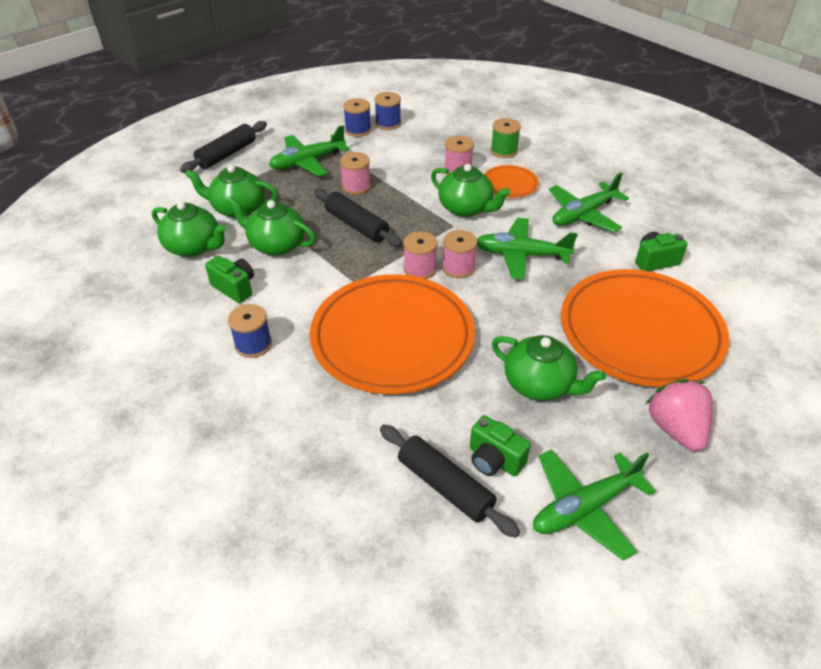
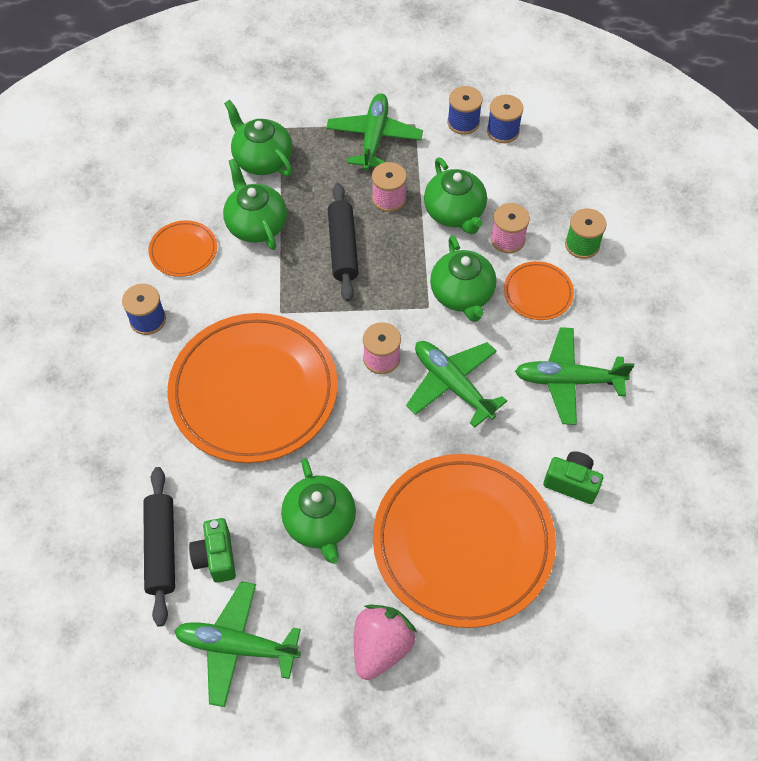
camera: 40 degrees right, 15 degrees up
green teapot [152,202,227,257] -> green teapot moved to [424,157,487,234]
black rolling pin [180,121,267,173] -> none
green camera [205,256,254,303] -> orange plate [149,220,217,277]
green plane [269,125,350,177] -> green plane turned 90 degrees clockwise [326,93,423,171]
pink spool [403,231,438,279] -> none

